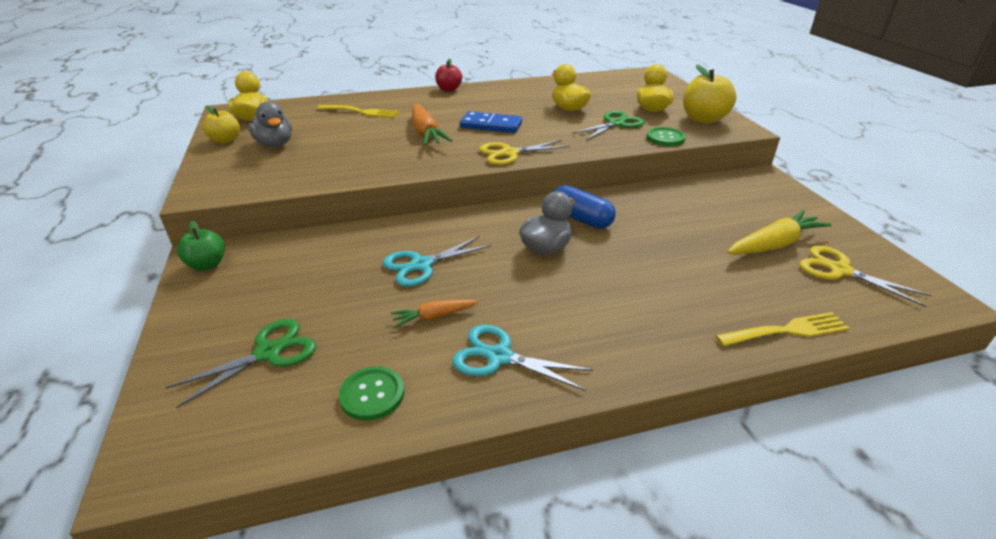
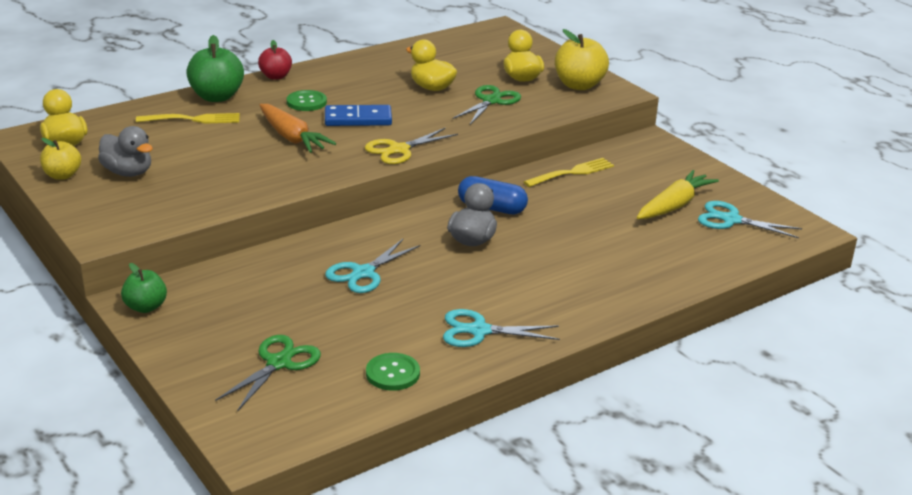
camera: 20 degrees left, 5 degrees down
orange carrot [391,299,478,328] -> none
green button [647,127,686,146] -> green button moved to [287,90,327,111]
yellow fork [715,312,849,346] -> yellow fork moved to [524,158,614,187]
yellow scissors [799,246,931,307] -> turquoise scissors [698,201,802,238]
none -> green apple [186,35,244,102]

